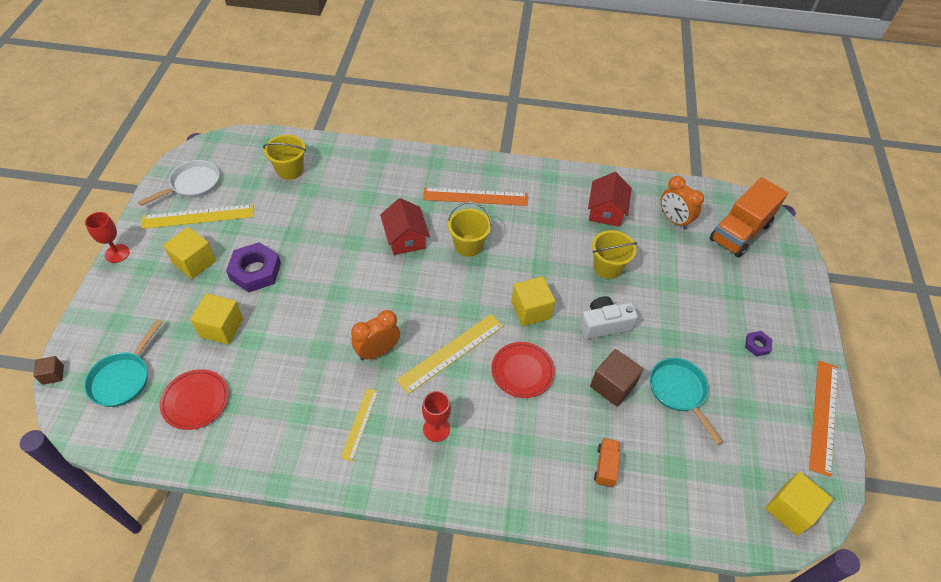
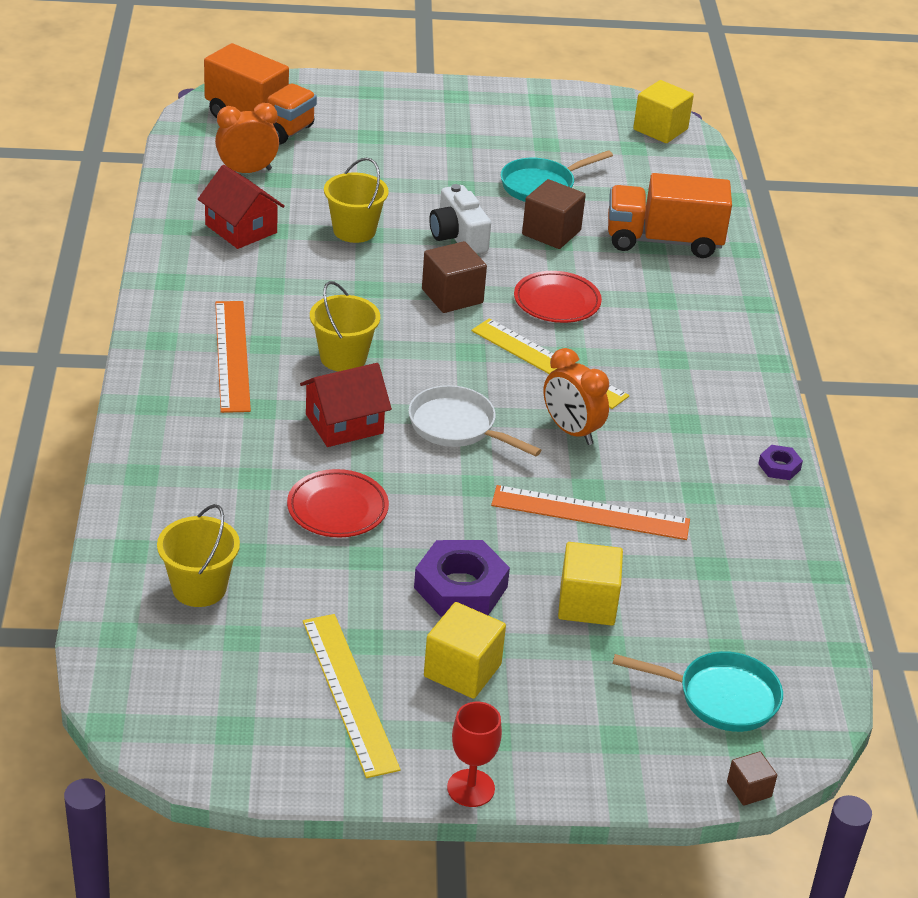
camera: 100 degrees left, 15 degrees down
white pan [138,160,220,206] -> white pan moved to [408,385,541,456]
red plate [160,369,229,430] -> red plate moved to [287,469,389,537]
yellow ruler [340,388,378,461] -> none
red goblet [422,391,451,442] -> none
yellow cube [511,276,555,326] -> brown cube [422,241,487,313]
red house [588,172,632,227] -> red house turned 45 degrees clockwise [198,165,285,249]
orange truck [594,438,620,487] -> orange truck [608,173,732,258], size x2.15
orange clock [661,176,704,230] -> orange clock turned 150 degrees counterclockwise [215,103,279,173]
purple nut [745,331,772,357] -> purple nut moved to [758,445,803,480]
orange ruler [809,361,838,477] -> orange ruler moved to [491,485,690,540]

